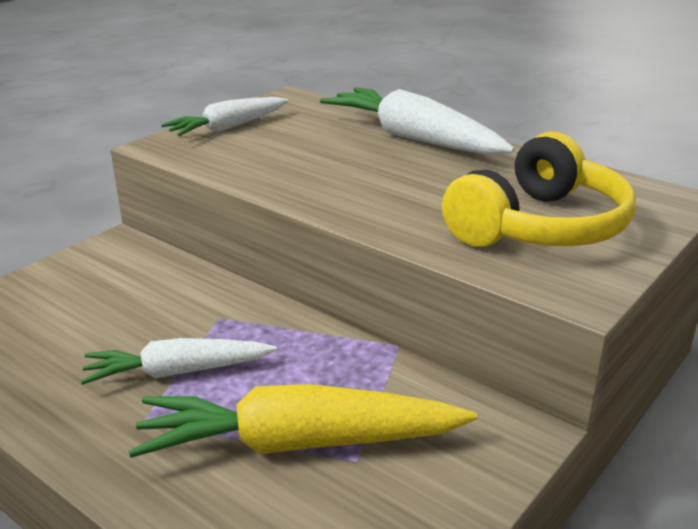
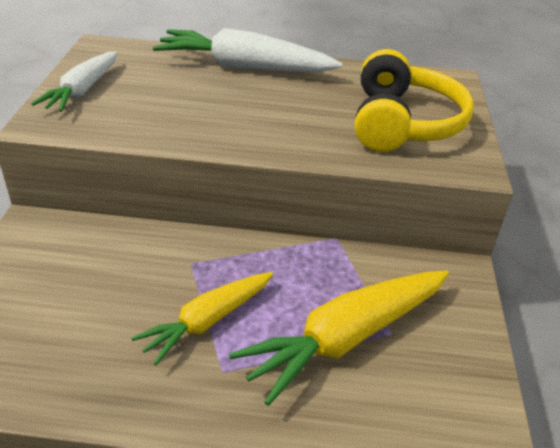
camera: 35 degrees left, 10 degrees up
white carrot [81,338,277,385] -> yellow carrot [131,272,273,365]

